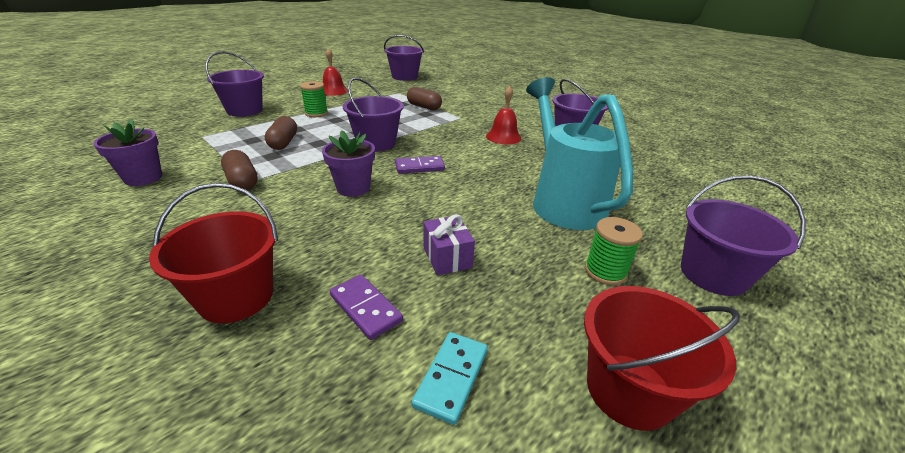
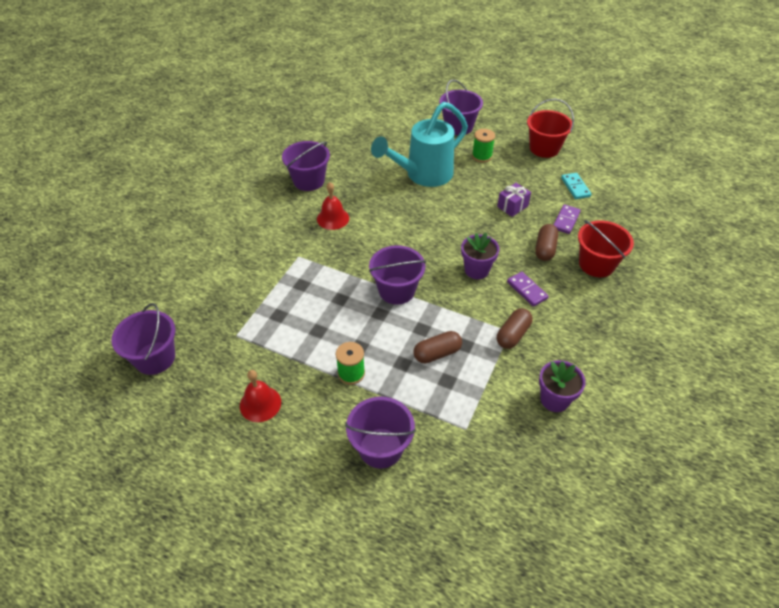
camera: 110 degrees left, 15 degrees up
purple domino [395,156,445,174] -> purple domino moved to [507,272,549,307]
brown capsule [407,87,442,110] -> brown capsule moved to [535,224,558,261]
turquoise domino [411,332,488,425] -> turquoise domino turned 75 degrees clockwise [561,173,592,199]

